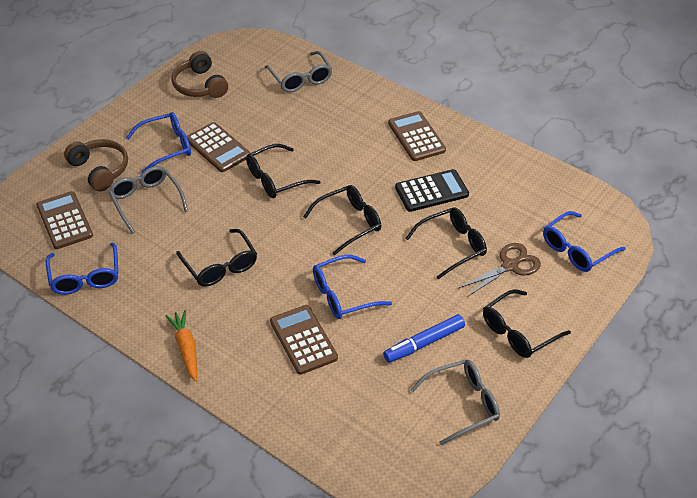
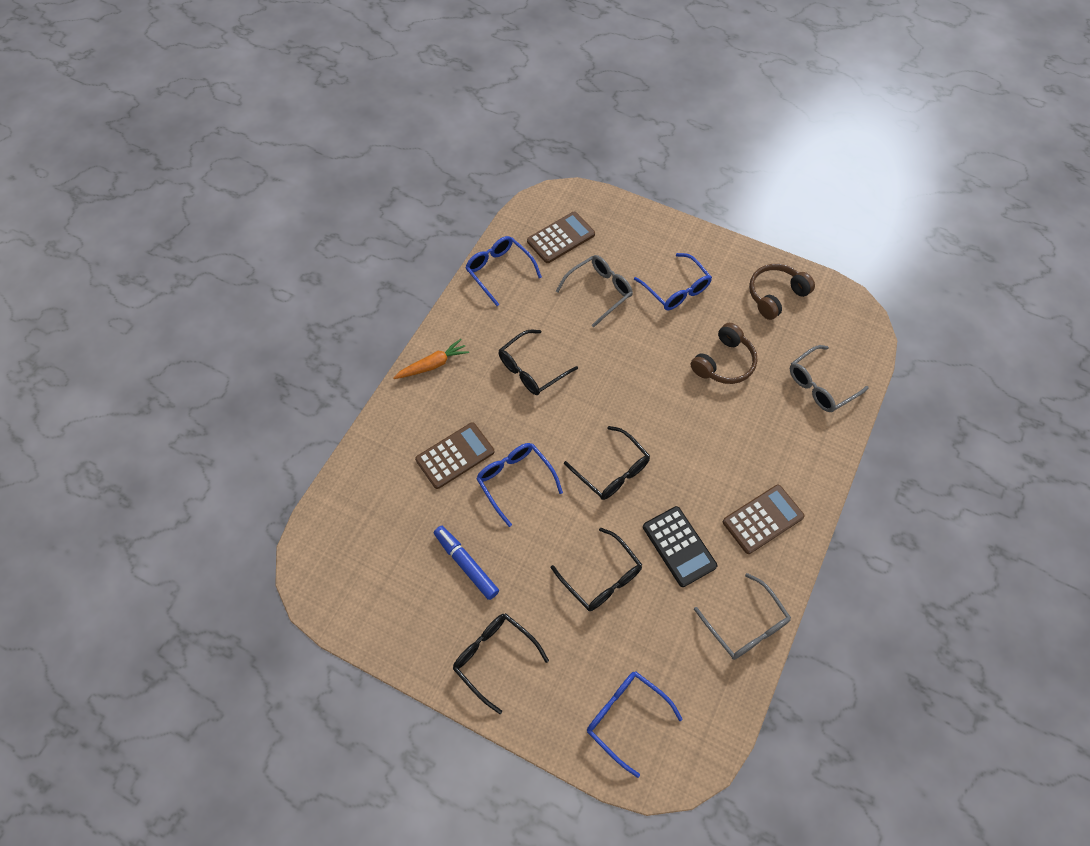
camera: 80 degrees right, 15 degrees up
blue glasses [46,242,118,295] -> blue glasses turned 75 degrees clockwise [465,236,542,306]
brown headphones [64,139,128,192] -> brown headphones moved to [691,323,757,384]
brown calculator [187,122,250,172] -> none
black glasses [246,144,321,198] -> none
grey glasses [411,359,500,445] -> grey glasses moved to [694,573,791,660]
brown scissors [459,243,541,297] -> none

